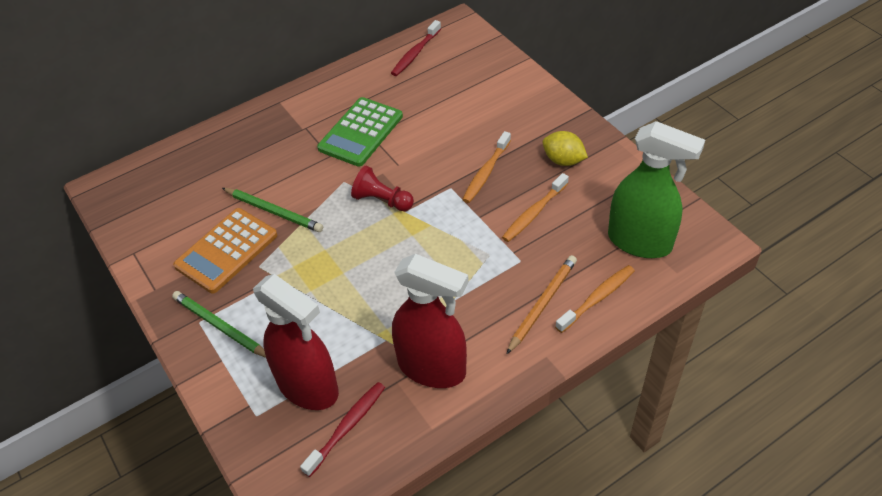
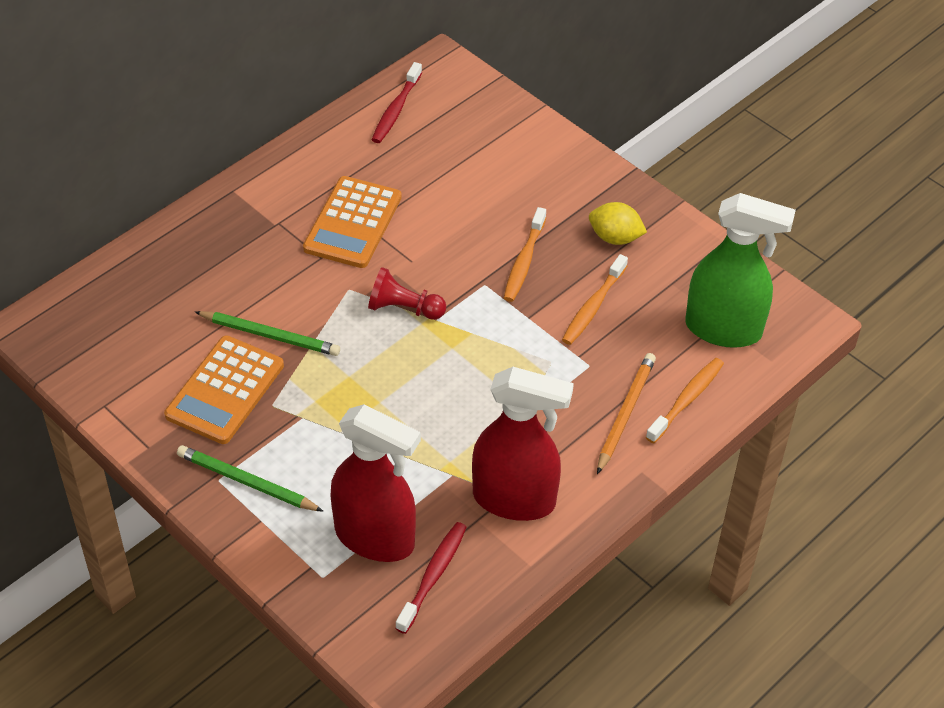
camera: 15 degrees left, 0 degrees up
green calculator [317,97,403,167] -> orange calculator [303,176,402,268]

